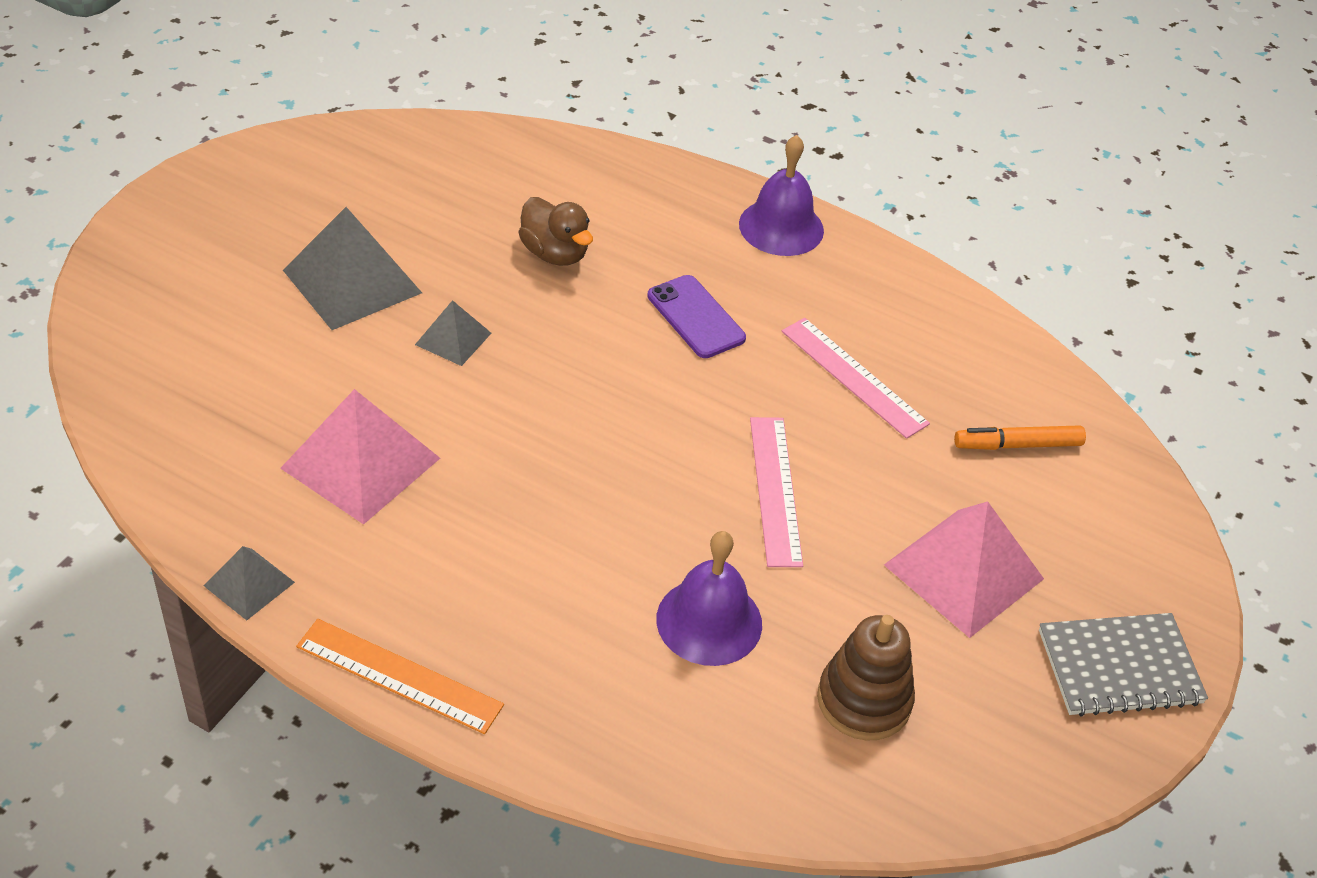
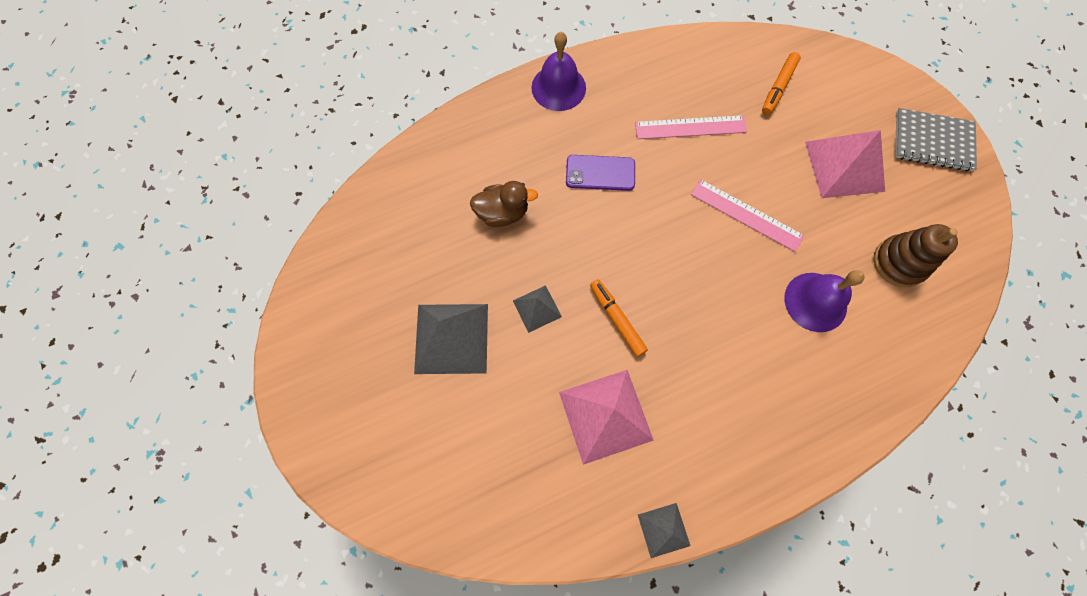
camera: 50 degrees left, 25 degrees up
orange ruler [296,619,504,734] -> none
grey notebook [1039,613,1208,717] -> grey notebook turned 75 degrees clockwise [895,108,977,172]
none -> orange marker [590,279,648,357]

